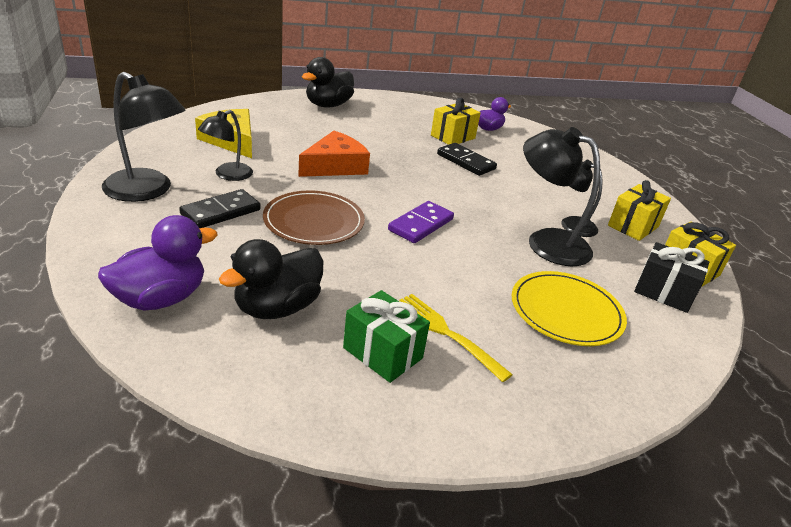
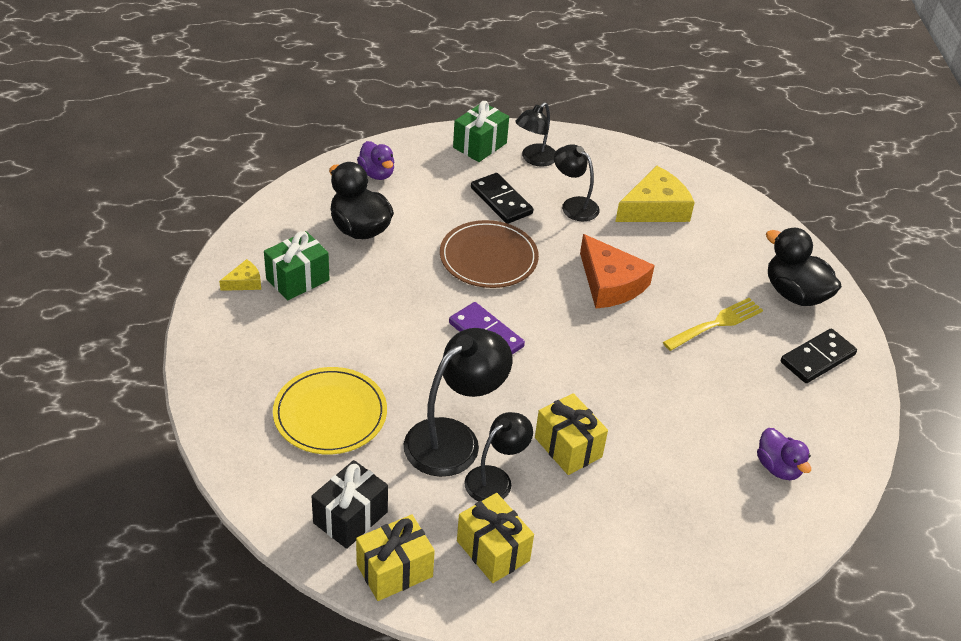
camera: 100 degrees right, 10 degrees up
purple duck [98,215,217,311] -> purple duck [357,141,394,180], size x0.64
black lamp [102,72,186,202] -> black lamp [515,102,556,167], size x0.61
yellow fork [399,294,513,382] -> yellow fork moved to [663,298,763,351]
yellow gift [431,98,481,145] -> yellow gift moved to [535,393,608,475]
black domino [437,143,497,176] -> black domino moved to [781,328,857,383]
none -> yellow cheese [219,259,261,291]
none -> green gift [453,101,509,162]

